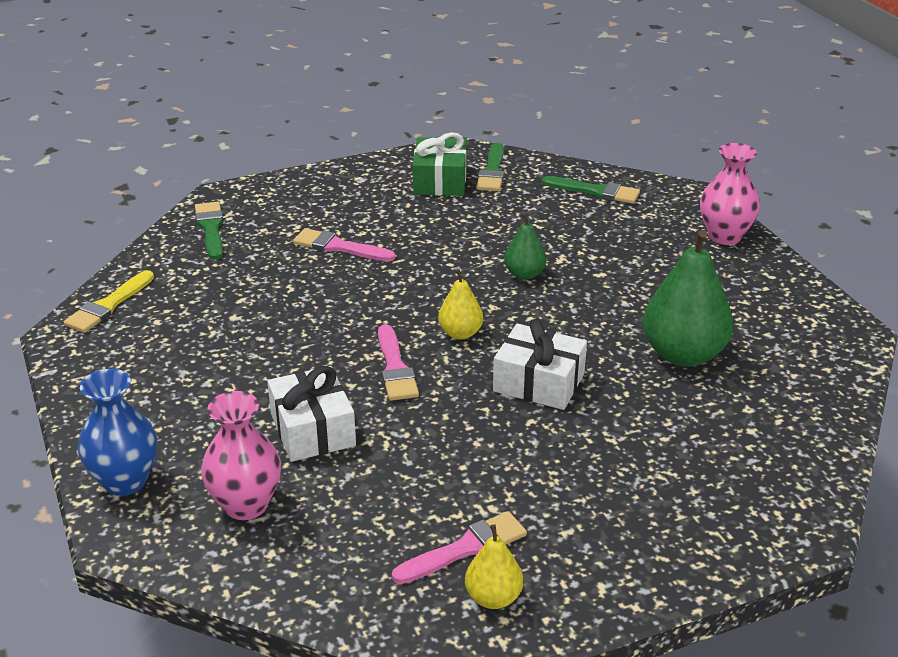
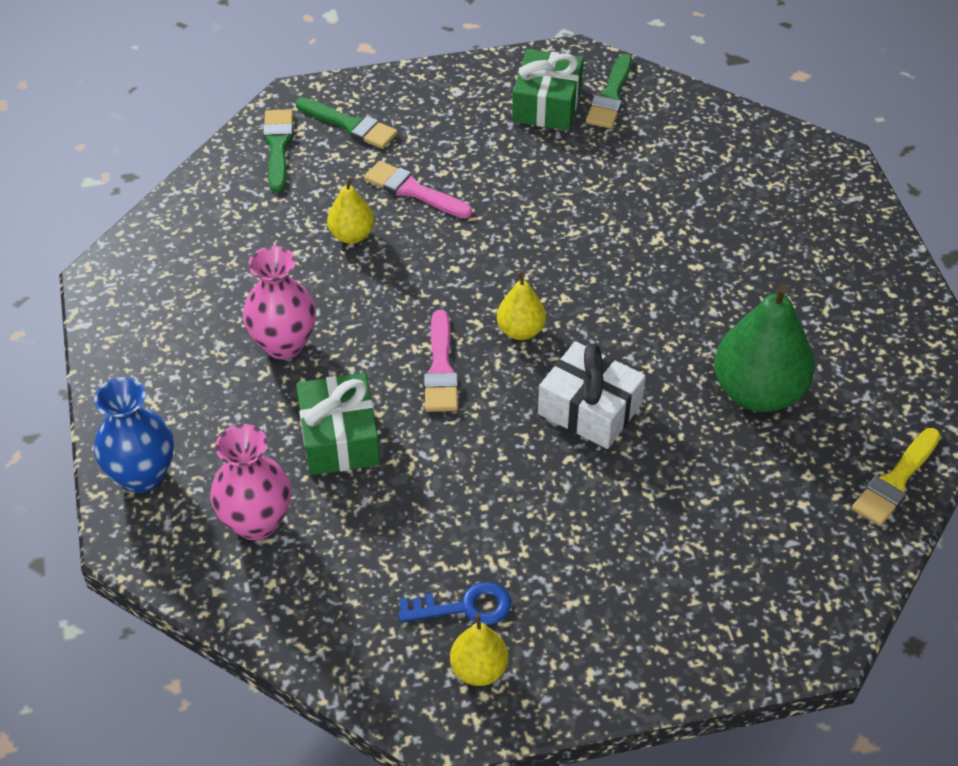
camera: 10 degrees right, 15 degrees up
yellow brush [64,270,154,333] -> yellow brush moved to [852,428,941,526]
white gift [267,366,356,462] -> green gift [296,373,380,475]
pink brush [392,511,527,584] -> blue key [398,582,511,625]
green pear [504,213,546,280] -> none
green brush [542,176,640,204] -> green brush moved to [295,97,398,149]
pink vase [700,143,760,245] -> pink vase moved to [243,246,316,359]
none -> yellow pear [327,178,374,244]

